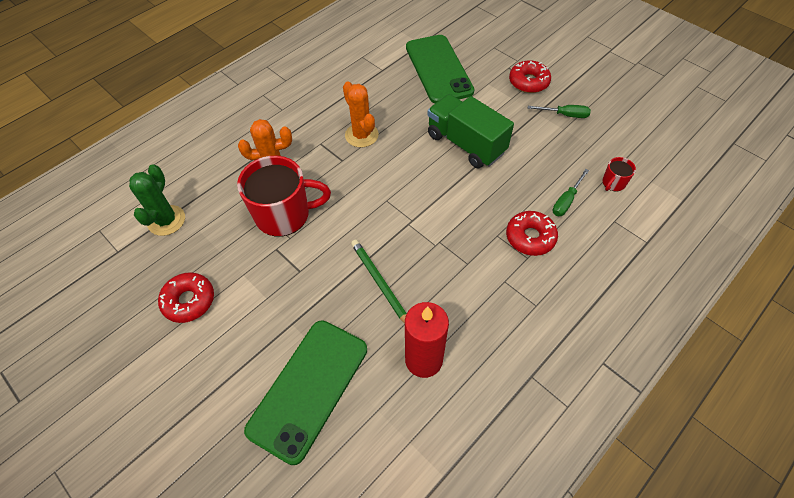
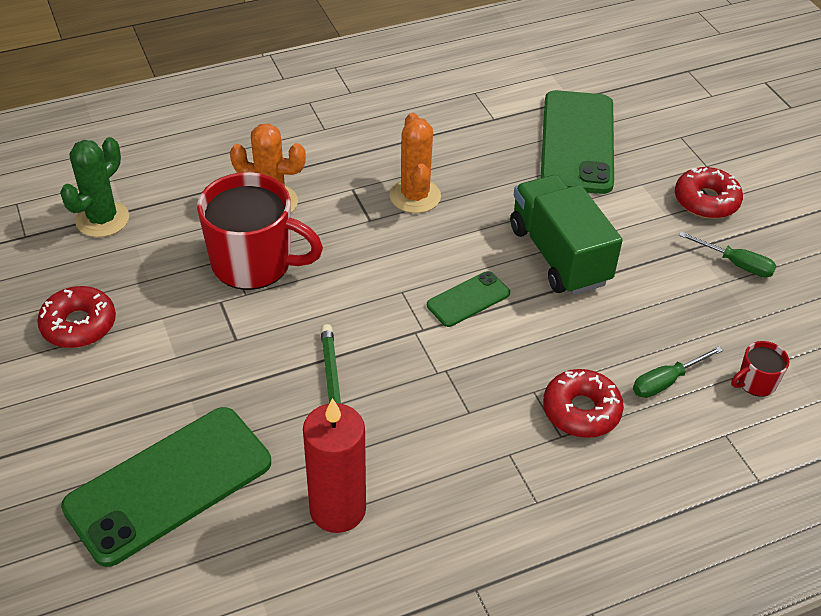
camera: 20 degrees right, 10 degrees down
none -> green phone [427,271,510,327]

